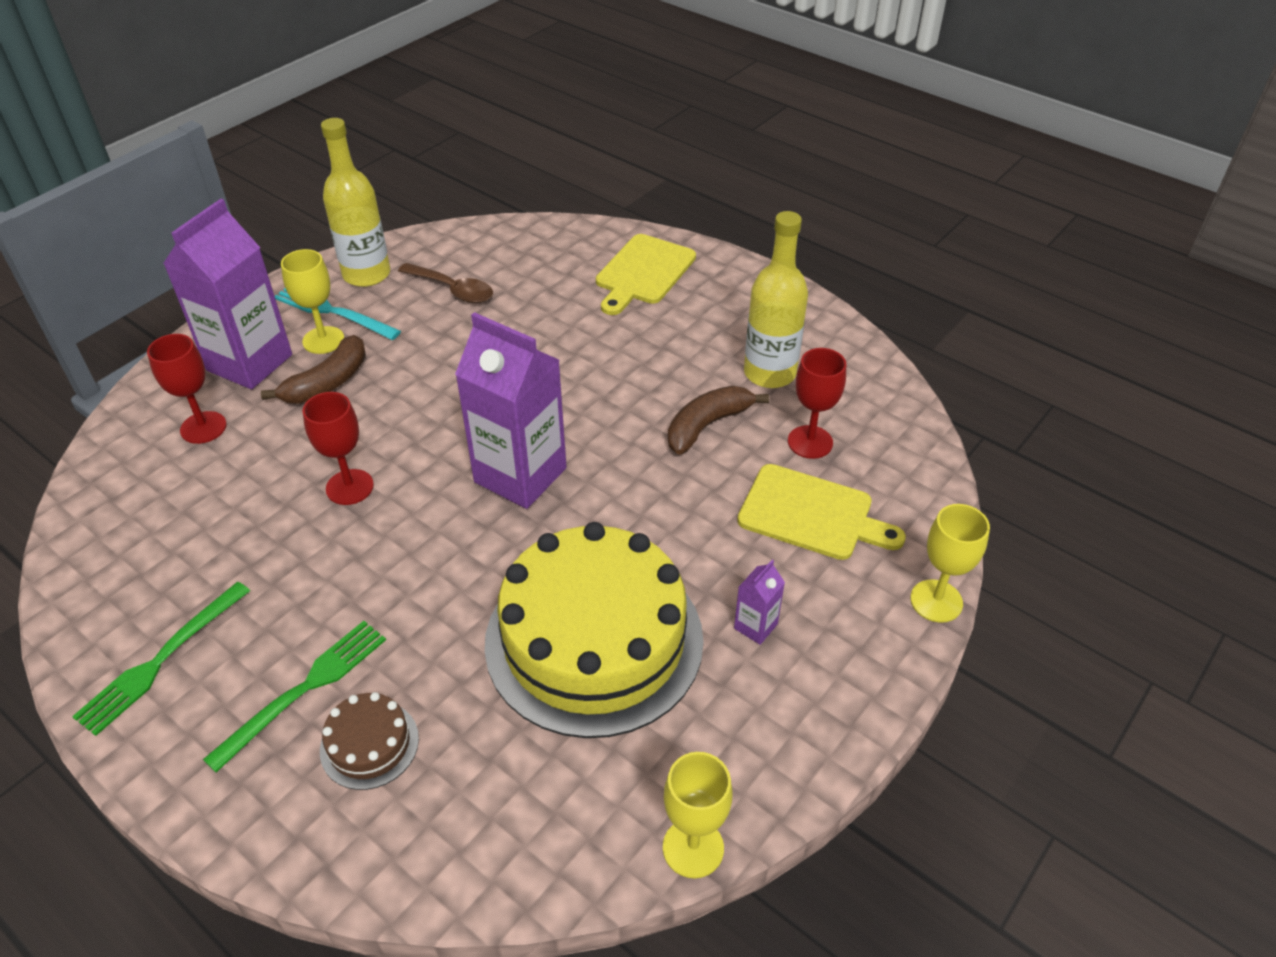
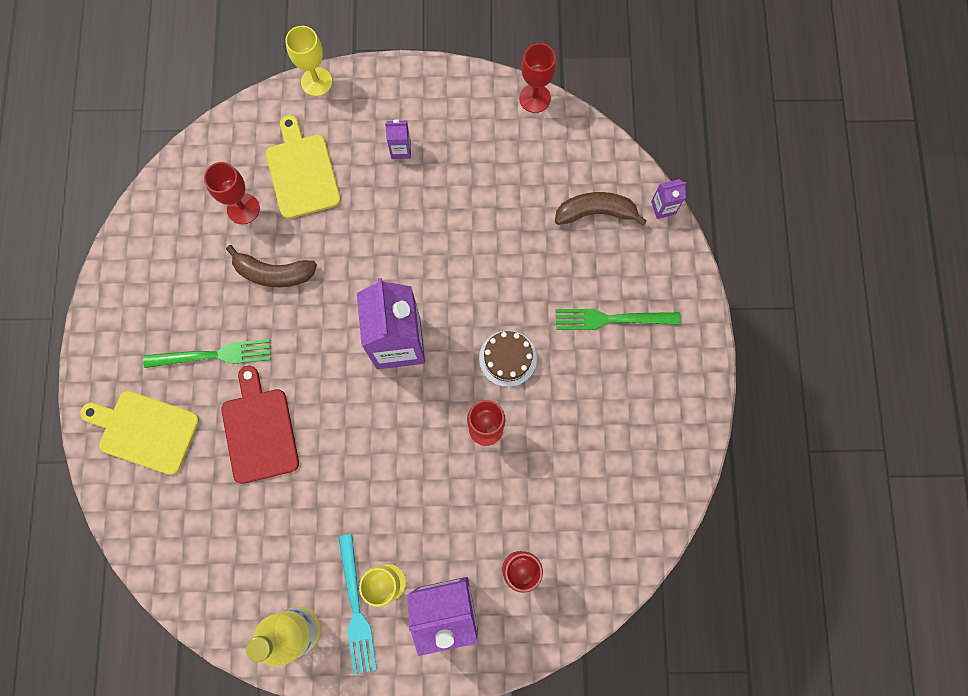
camera: 130 degrees left, 30 degrees up
green fork [72,582,250,736] -> green fork moved to [143,339,271,368]
brown banana [261,335,366,404] -> brown banana moved to [555,192,647,226]
brown cake [320,692,419,790] -> brown cake moved to [479,330,537,387]
brown spoon [398,263,493,303] -> none
yellow cake [485,522,704,738] -> none
yellow cutting board [596,234,696,315] -> yellow cutting board turned 150 degrees counterclockwise [80,391,199,475]
yellow goblet [663,752,732,878] -> red goblet [519,43,556,113]
yellow bottle [744,211,808,388] -> none
none -> red cutting board [221,366,299,484]
none -> purple carton [651,179,686,219]

